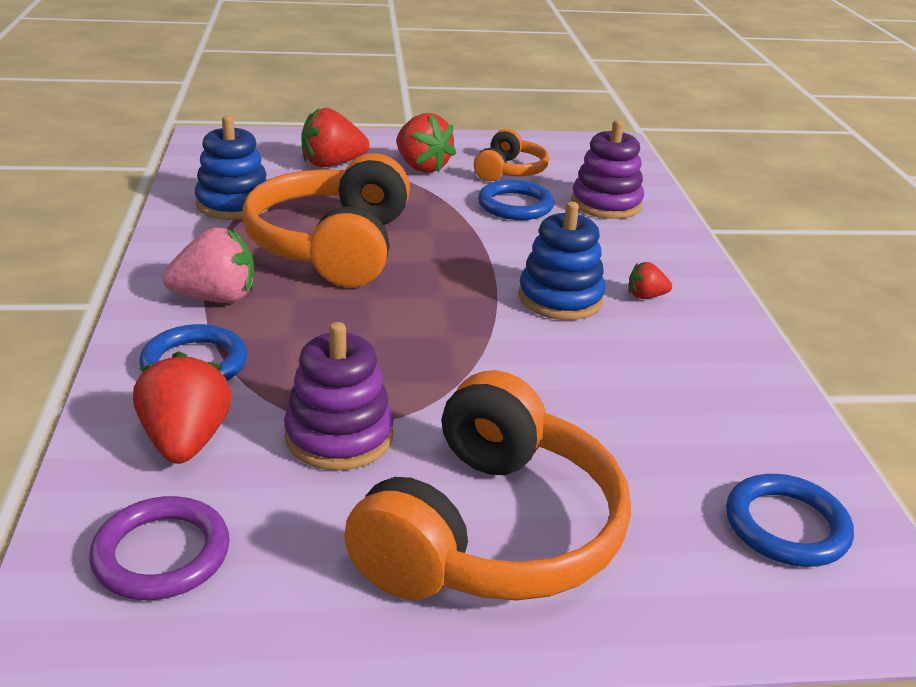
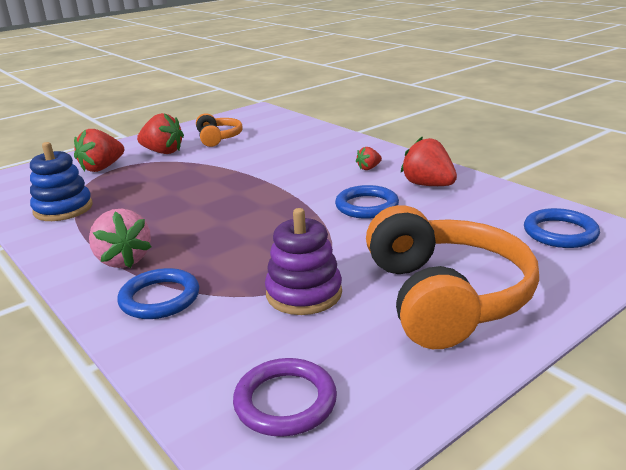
camera: 30 degrees left, 5 degrees down
red strawberry [133,351,231,464] -> red strawberry moved to [401,137,457,186]
pink strawberry [163,227,255,303] -> pink strawberry turned 105 degrees clockwise [89,209,152,268]
orange headphones [242,153,410,287] -> none
blue ring [478,180,554,220] -> blue ring moved to [335,185,399,219]
blue stacking toy [518,202,606,320] -> none
purple stacking toy [571,120,644,219] -> none

